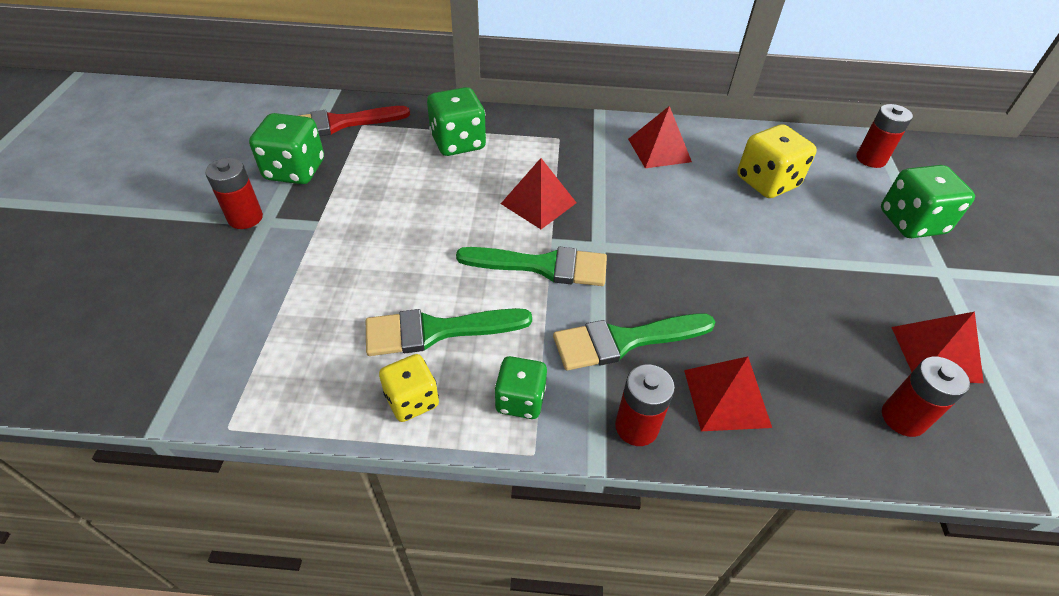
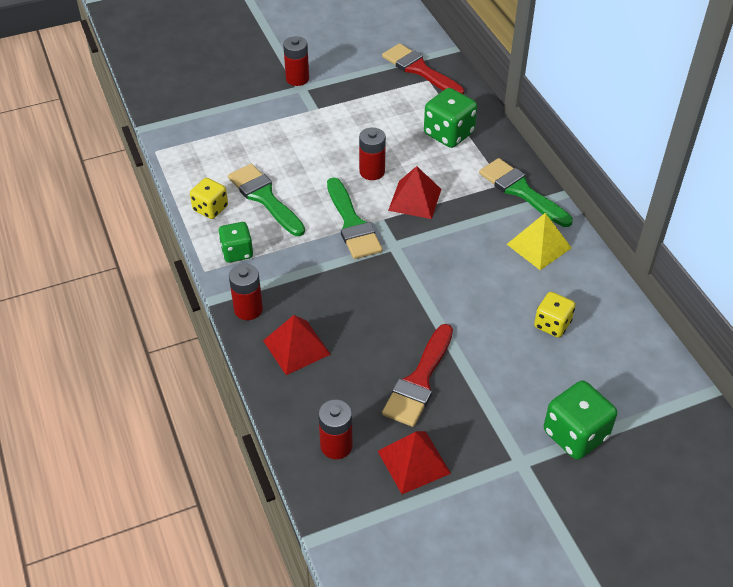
camera: 65 degrees right, 0 degrees up
green dice [249,113,324,184] -> none
green brush [553,313,715,370] -> green brush moved to [479,158,573,227]
red pyramid [628,106,692,168] -> yellow pyramid [507,213,572,270]
yellow dice [737,124,817,198] -> yellow dice [534,292,575,338], size x0.65
red battery [856,104,913,168] -> red battery moved to [359,128,386,180]
none -> red brush [382,324,453,427]

